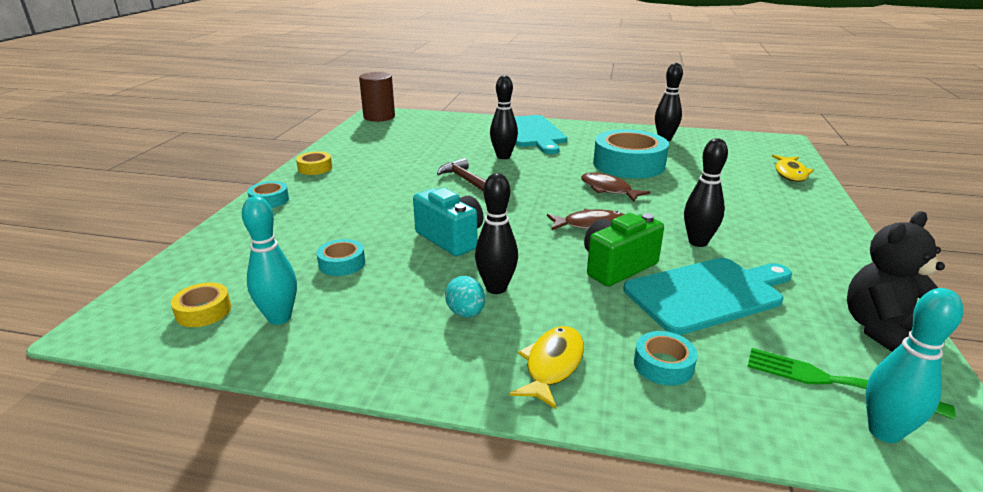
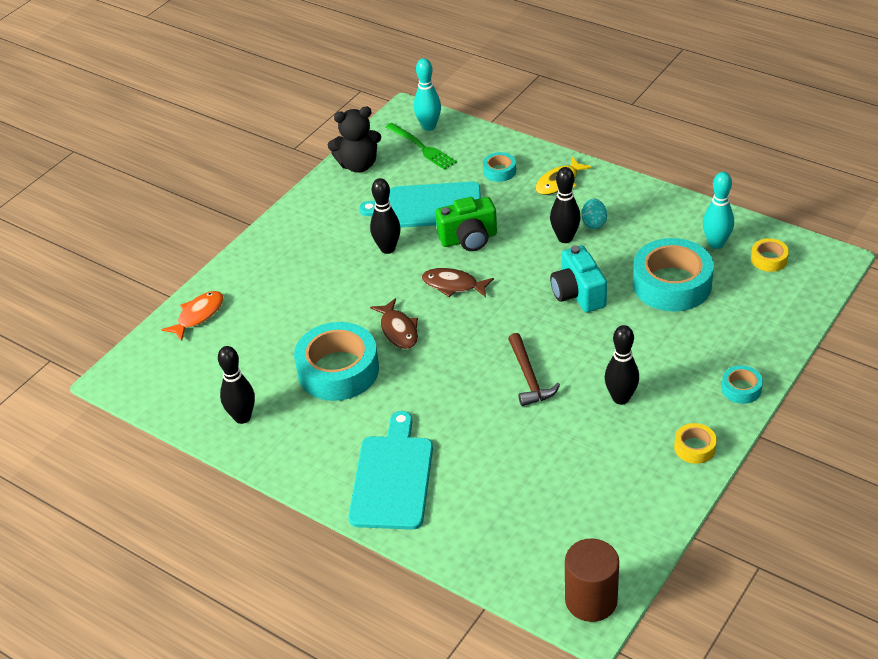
camera: 155 degrees left, 15 degrees up
turquoise tape [317,239,365,276] -> turquoise tape [633,238,714,312], size x2.15
black bowling pin [490,75,518,159] -> black bowling pin moved to [605,325,639,405]
yellow fish [772,155,814,182] -> orange fish [161,291,224,341]

